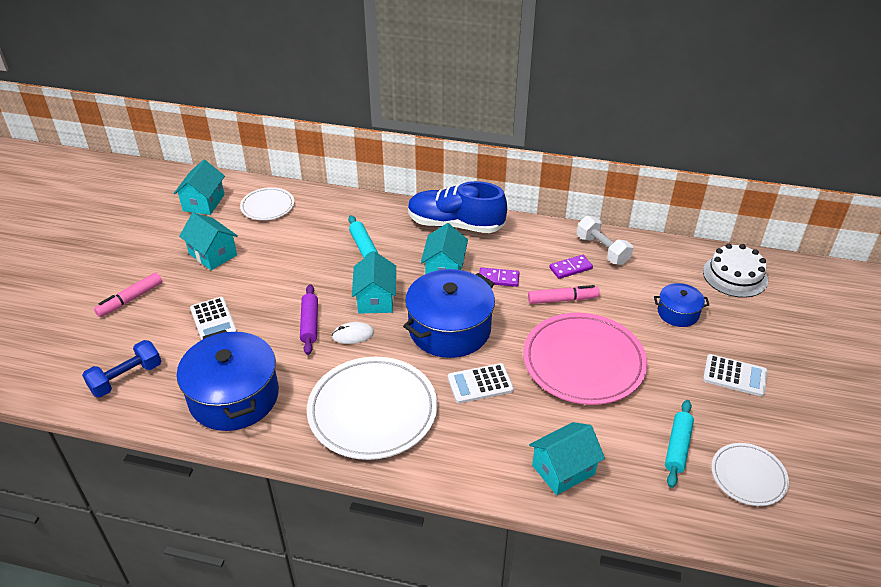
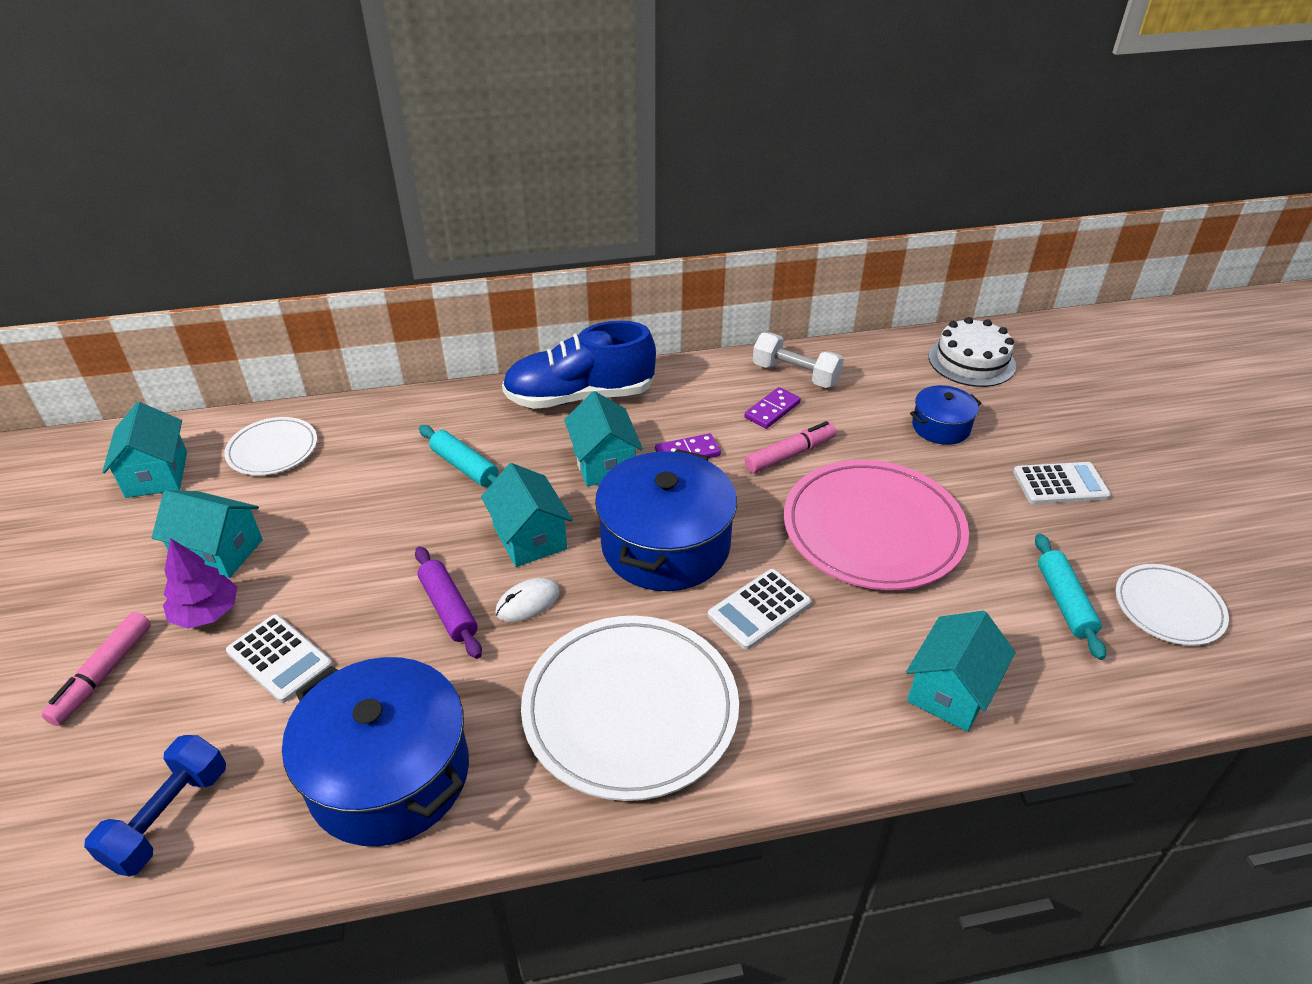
camera: 25 degrees left, 0 degrees up
none -> purple tree [163,538,237,629]

